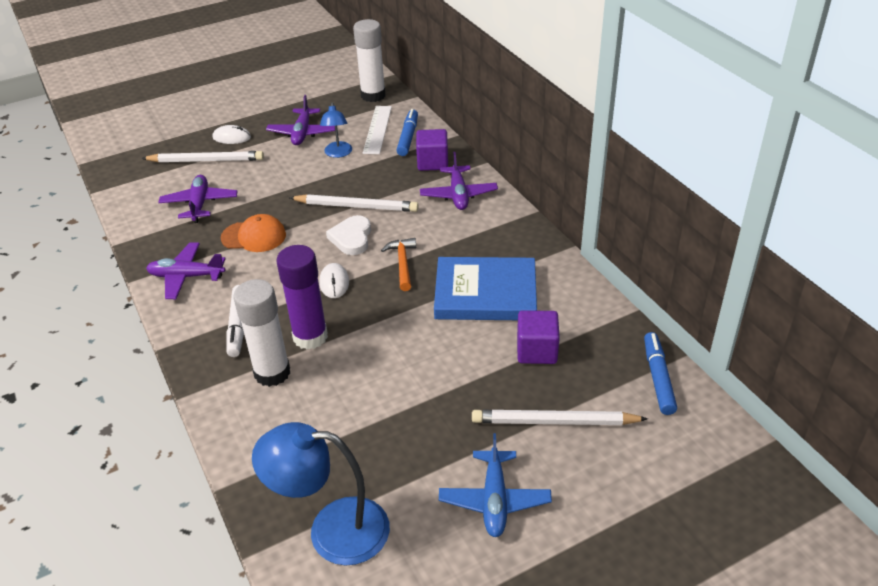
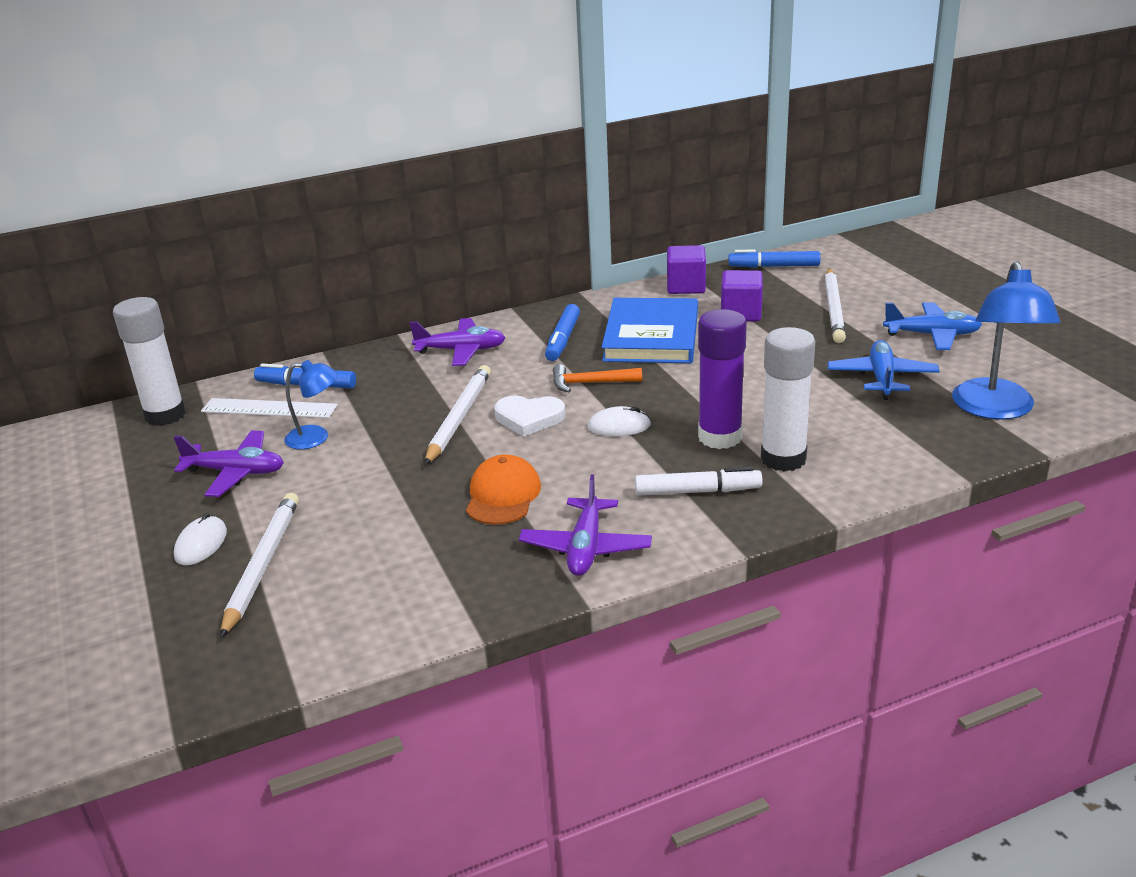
camera: 85 degrees left, 10 degrees down
purple plane [158,175,238,223] -> none
purple cube [416,129,448,171] -> purple cube moved to [667,245,706,294]
none -> blue marker [545,304,580,361]
none -> blue plane [828,340,940,400]

